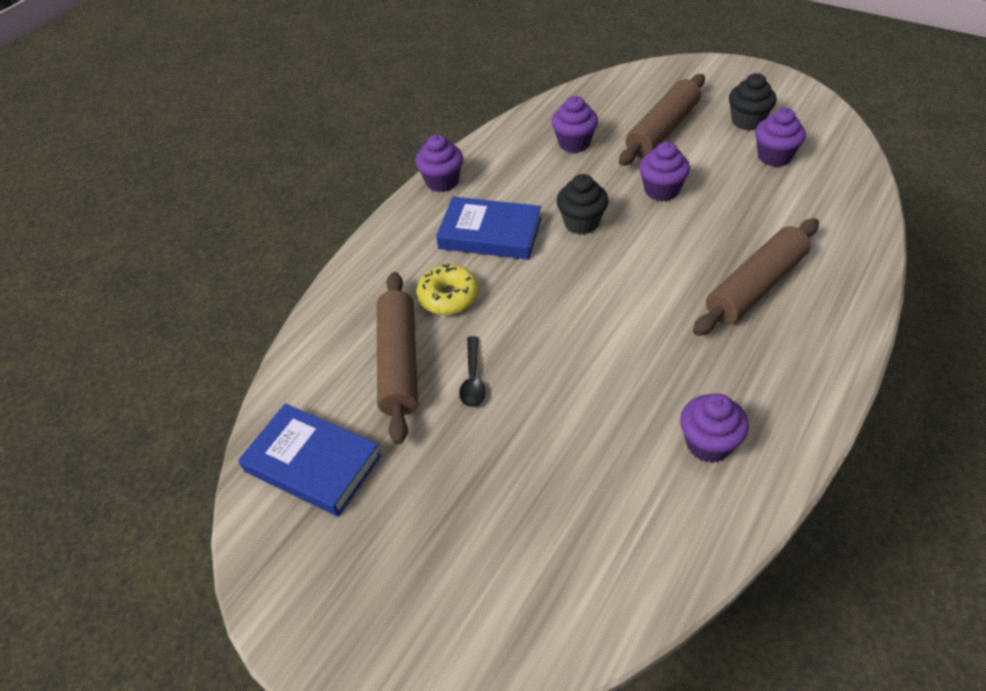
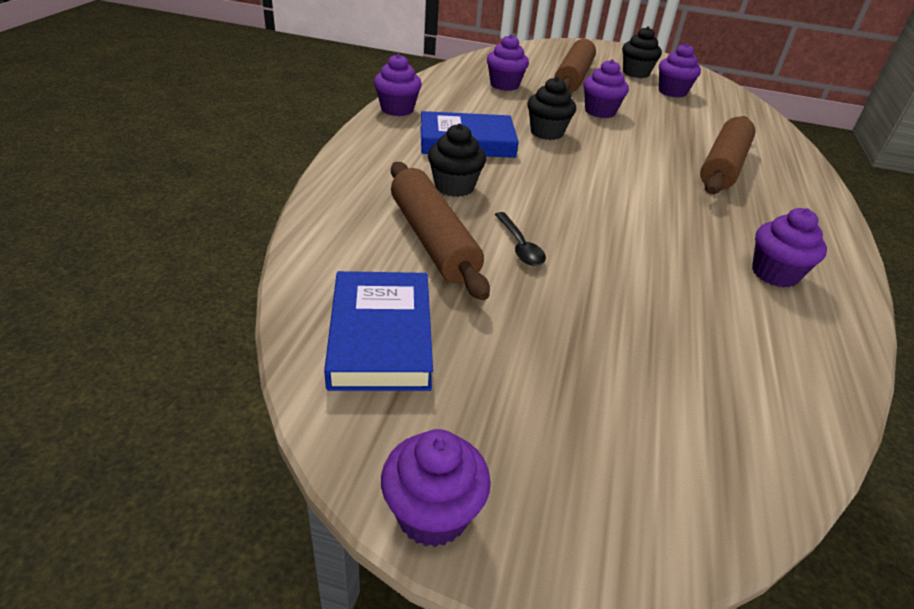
camera: 25 degrees left, 10 degrees down
blue book [238,403,382,517] -> blue book turned 75 degrees clockwise [324,271,433,391]
yellow donut [417,264,479,315] -> black cupcake [428,123,486,197]
none -> purple cupcake [381,429,491,547]

